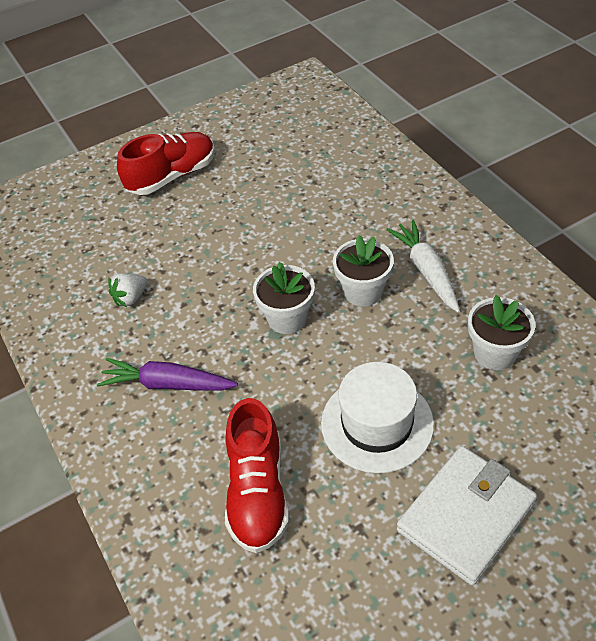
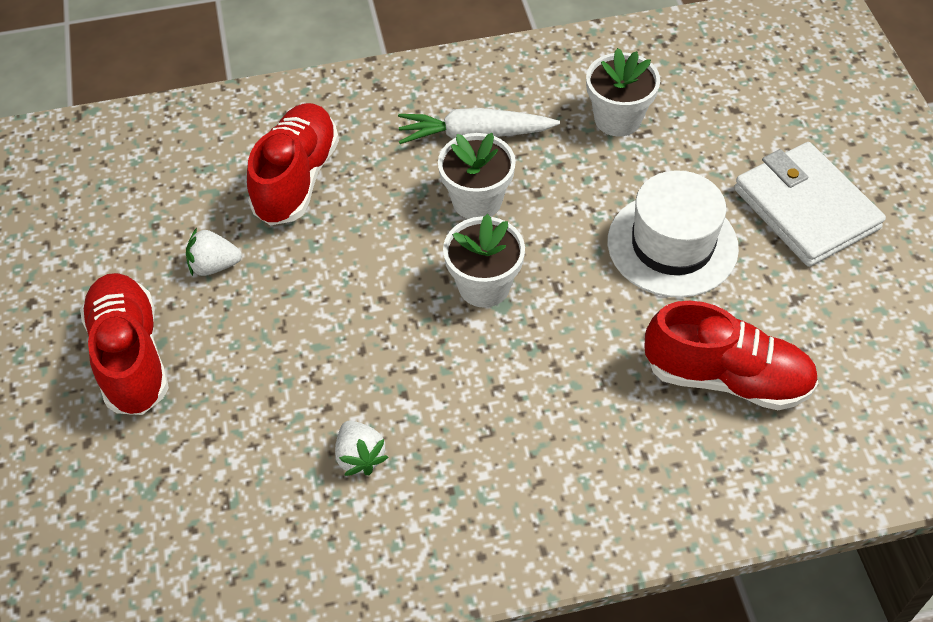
camera: 75 degrees left, 5 degrees up
purple carrot [97,358,238,391] -> none
none -> white strawberry [186,228,242,276]
none -> red shoe [247,103,339,226]

